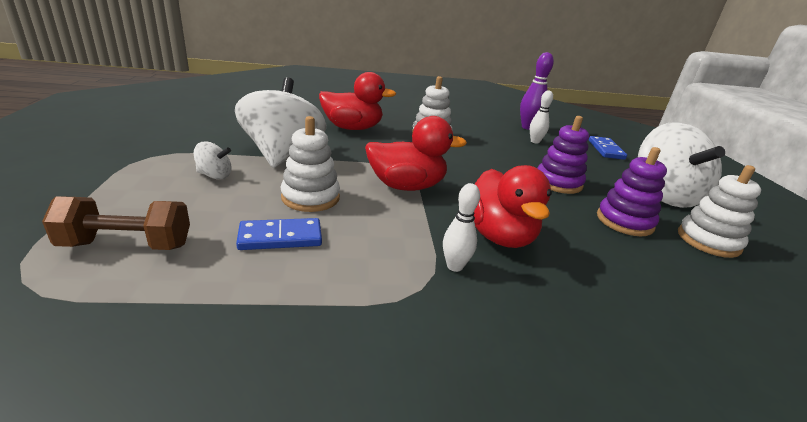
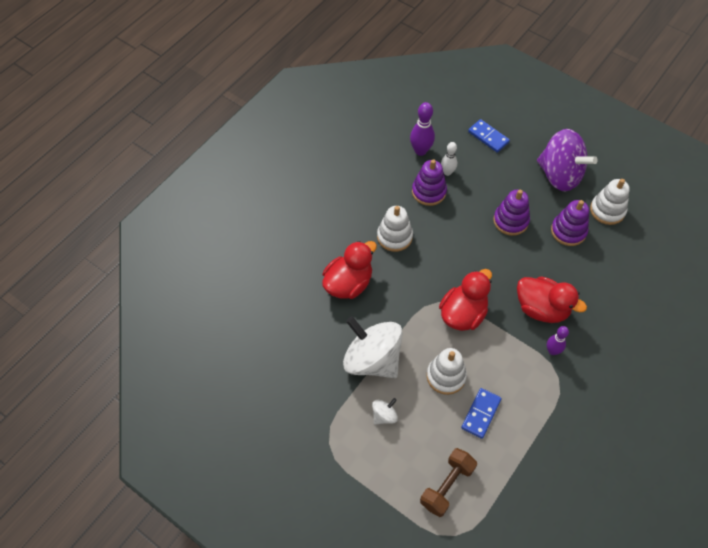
camera: 45 degrees left, 30 degrees up
white bowling pin [443,183,480,272] -> purple bowling pin [547,326,569,355]
white spinning top [638,122,725,208] -> purple spinning top [537,129,598,192]
none -> purple stacking toy [412,159,447,206]

